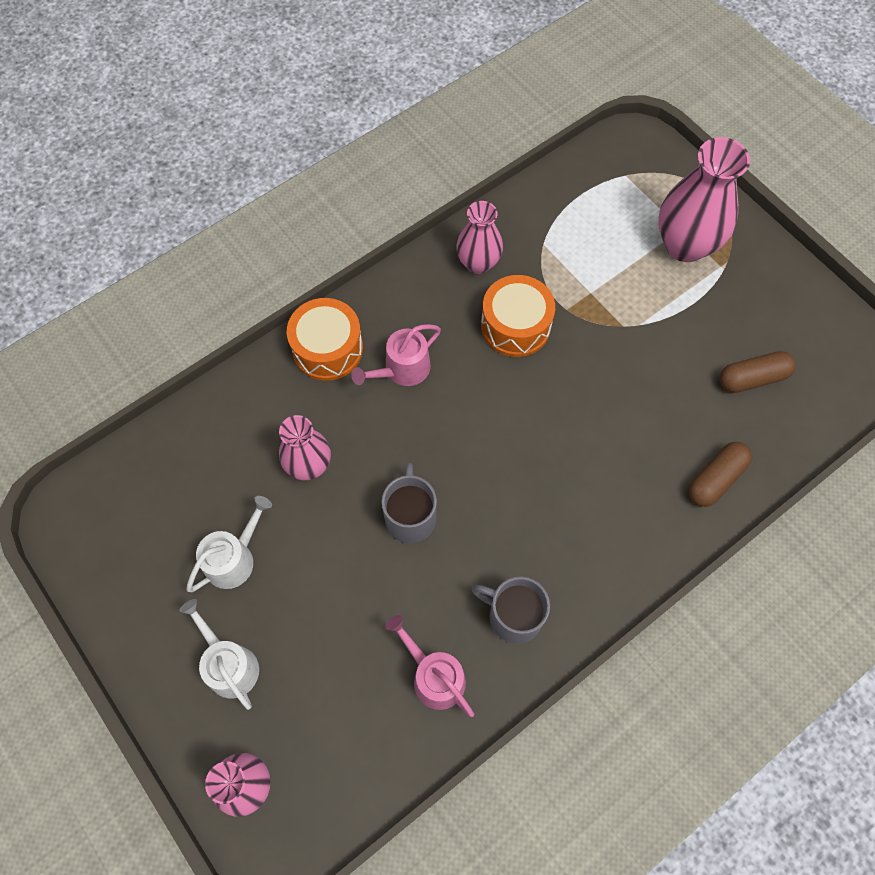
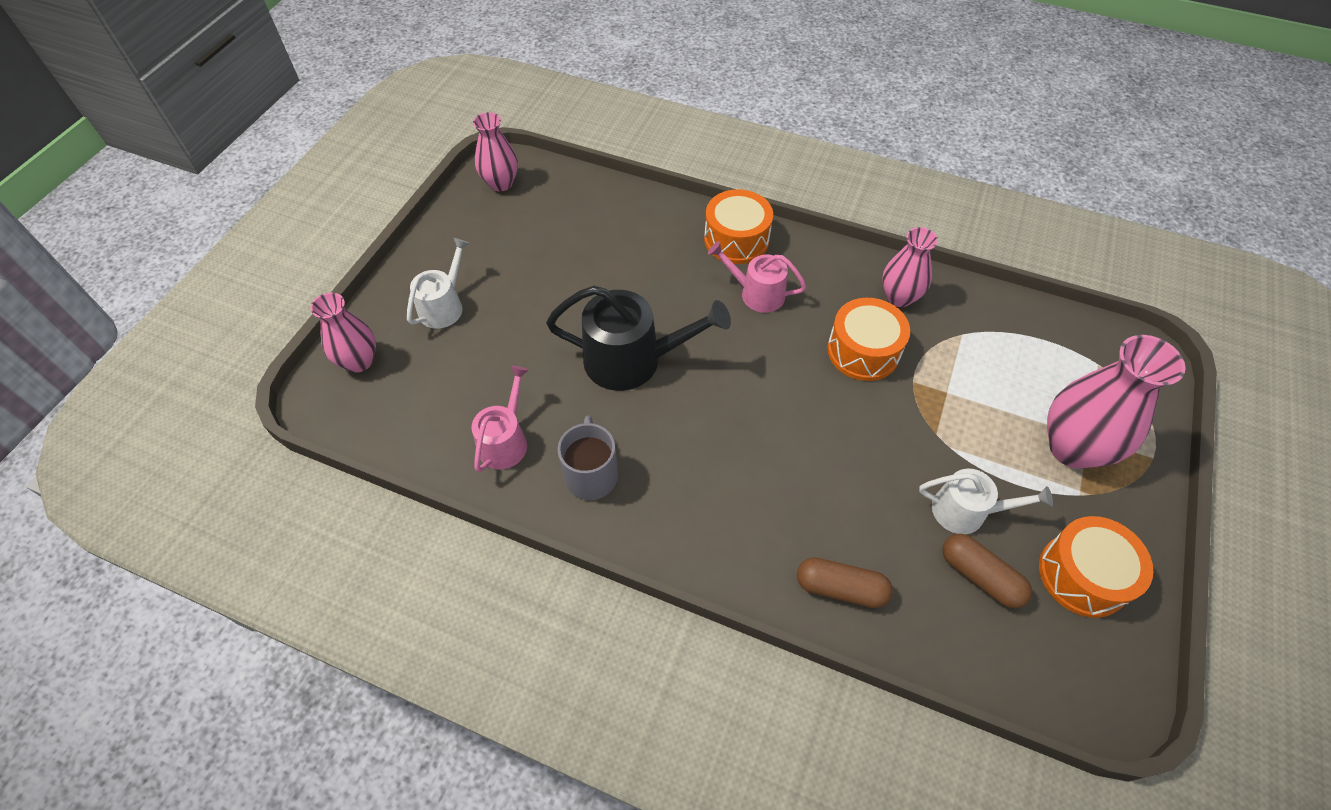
camera: 60 degrees right, 10 degrees down
white watering can [186,496,272,592] -> white watering can moved to [919,468,1053,534]
pink vase [279,415,331,480] -> pink vase moved to [473,112,518,192]
grey mug [382,463,437,543] -> black watering can [546,286,731,391]
none -> orange drum [1039,516,1153,618]

